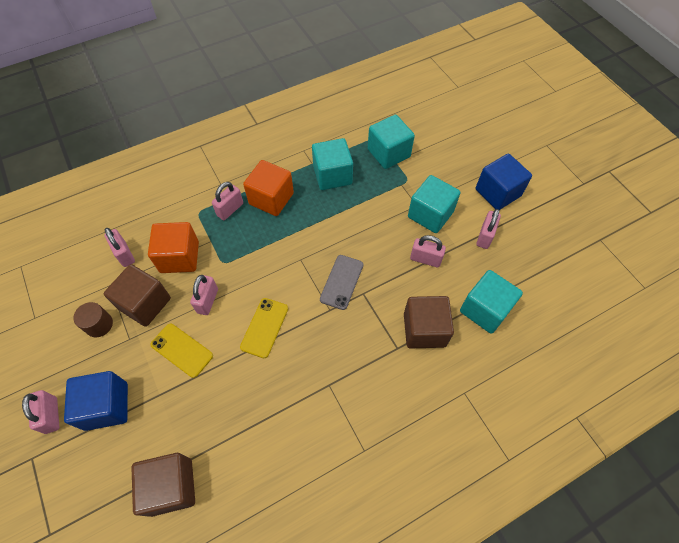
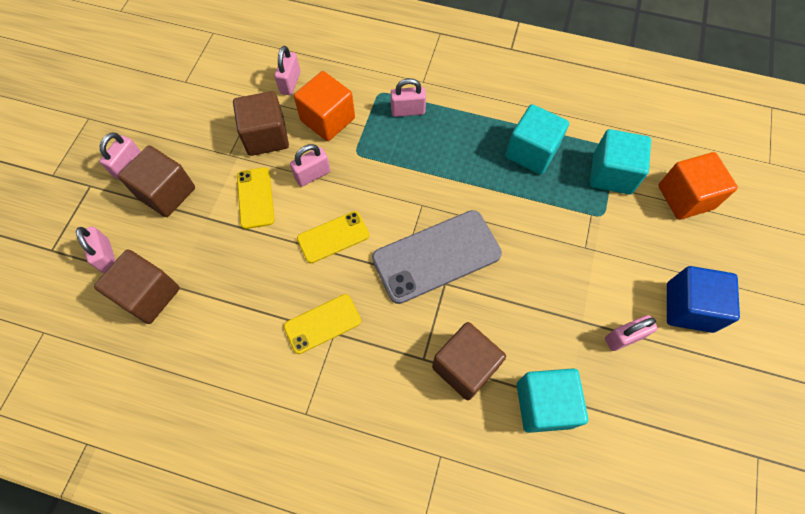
camera: 45 degrees right, 5 degrees up
blue cube [64,371,128,431] -> brown cube [118,145,195,217]
brown cylinder [73,302,113,337] -> none
orange cube [243,160,294,216] -> orange cube moved to [658,152,738,220]
grey phone [320,255,363,310] -> grey phone [372,210,502,304], size x1.77
turquoise cube [408,175,461,233] -> none
pink padlock [410,235,446,267] -> pink padlock moved to [76,226,116,273]
none -> yellow phone [284,294,361,354]

